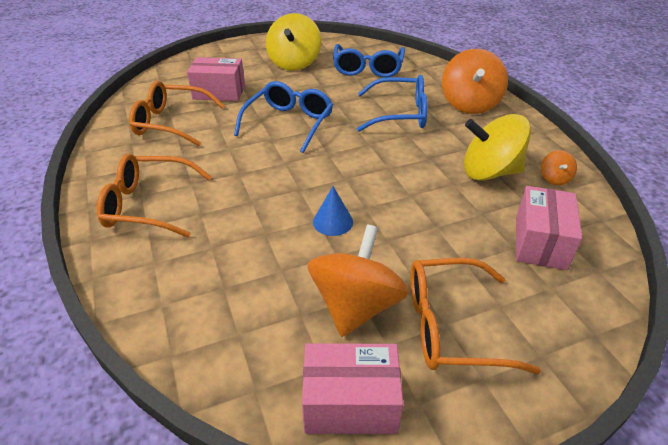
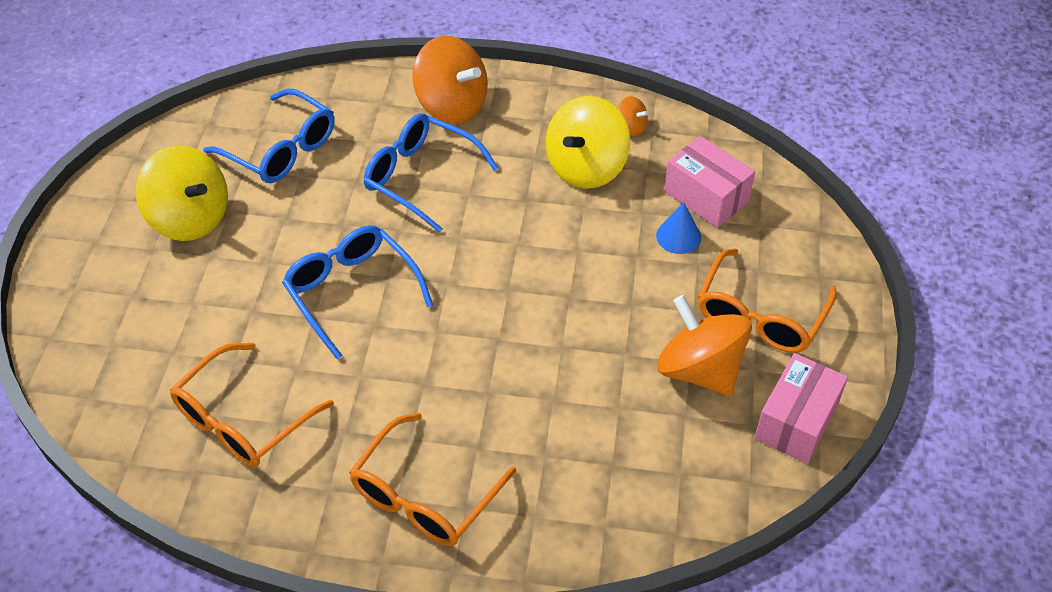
camera: 60 degrees left, 10 degrees up
pink box [187,57,245,101] -> none
blue cone [313,186,353,236] -> blue cone moved to [656,202,701,254]
blue glasses [357,75,428,132] -> blue glasses turned 90 degrees counterclockwise [364,113,498,233]

